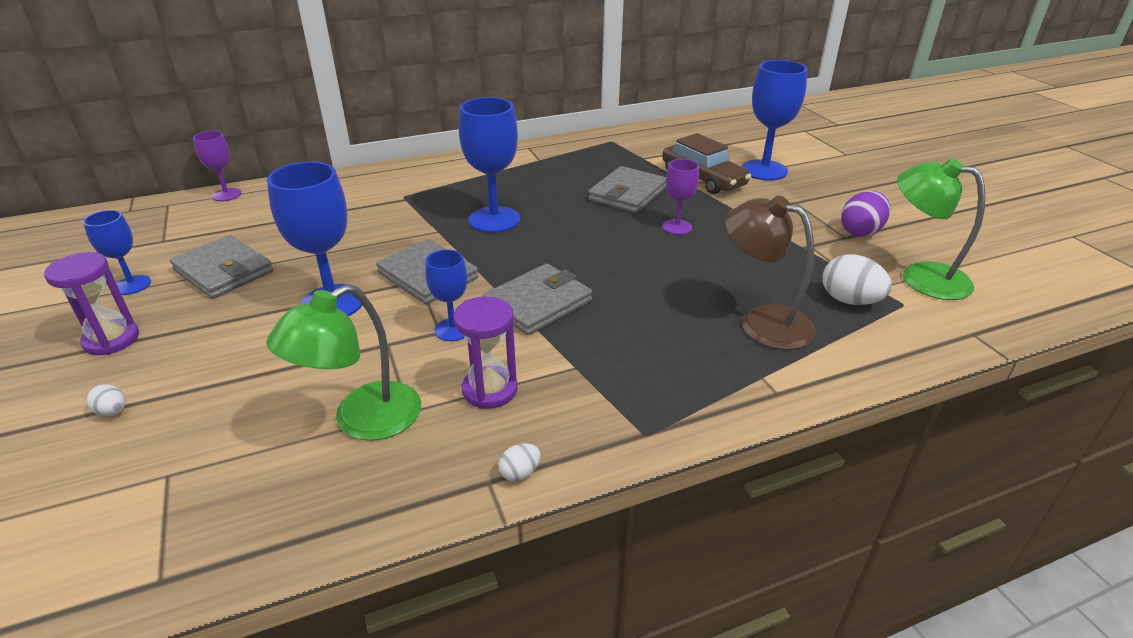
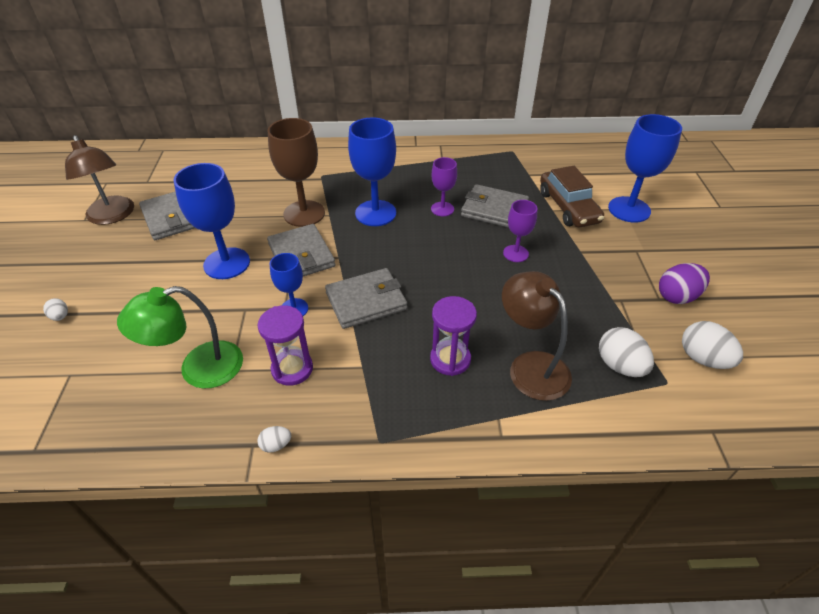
camera: 20 degrees right, 10 degrees up
purple hourglass [44,252,139,355] -> purple hourglass moved to [430,296,477,376]
blue goblet [83,210,151,295] -> brown lamp [65,135,134,225]
purple goblet [193,131,241,201] -> purple goblet moved to [431,157,457,216]
grey wallet [588,166,666,213] -> grey wallet turned 60 degrees clockwise [461,184,529,228]
green lamp [897,158,985,300] -> white egg [682,321,743,369]
none -> brown goblet [267,118,325,227]

